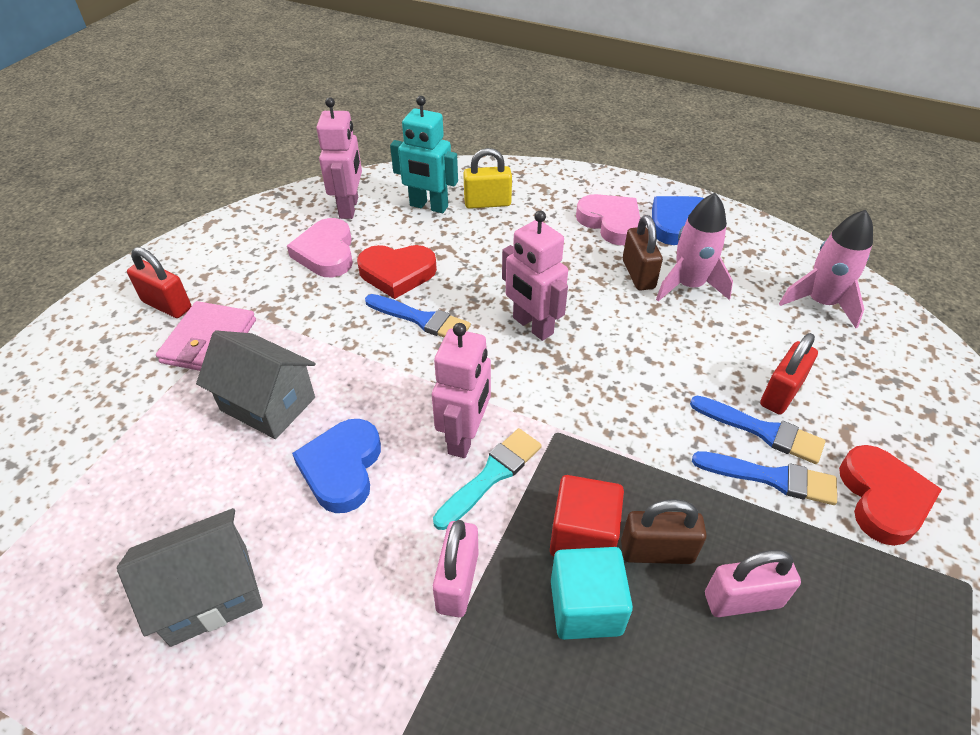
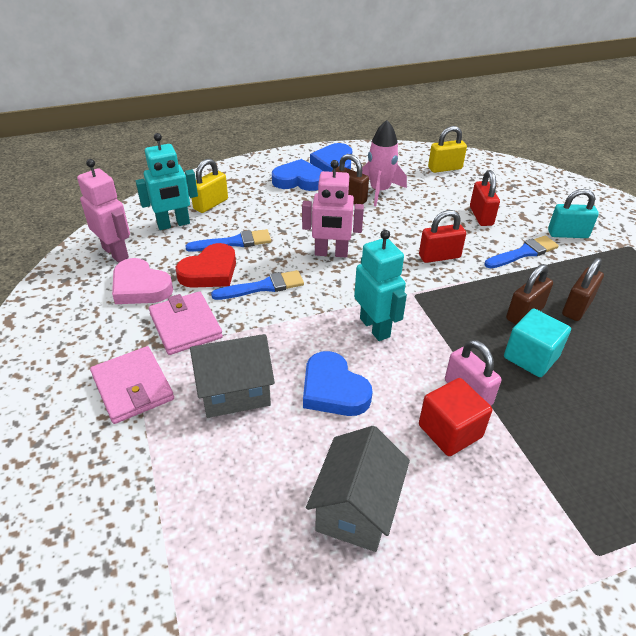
camera: 45 degrees left, 5 degrees down
red padlock [127,247,191,318] -> red padlock moved to [419,210,466,263]
pink robot [432,323,491,458] -> turquoise robot [354,230,407,341]
turquoise brush [433,428,542,530] -> none
red cube [550,475,624,556] -> red cube moved to [419,378,492,456]
pink heart [576,194,640,245] -> blue heart [272,159,323,191]
blue brush [690,396,825,464] -> blue brush moved to [185,229,271,252]
pink padlock [705,550,801,617] -> brown padlock [562,258,604,321]
pink rocket [779,210,873,328] -> yellow padlock [428,126,467,173]
red heart [839,445,942,546] -> turquoise padlock [548,189,599,238]
none -> pink wallet [149,291,223,355]

